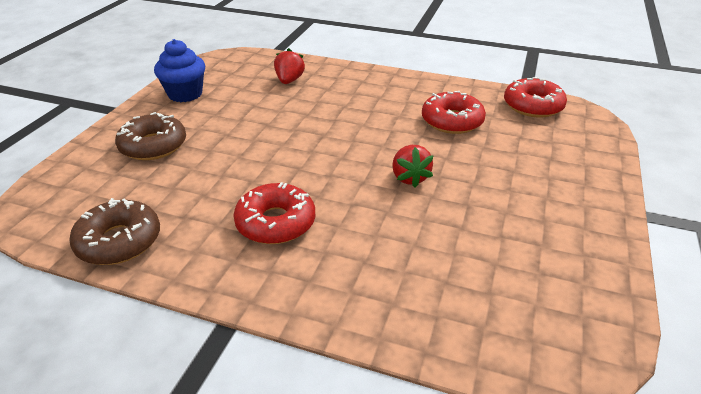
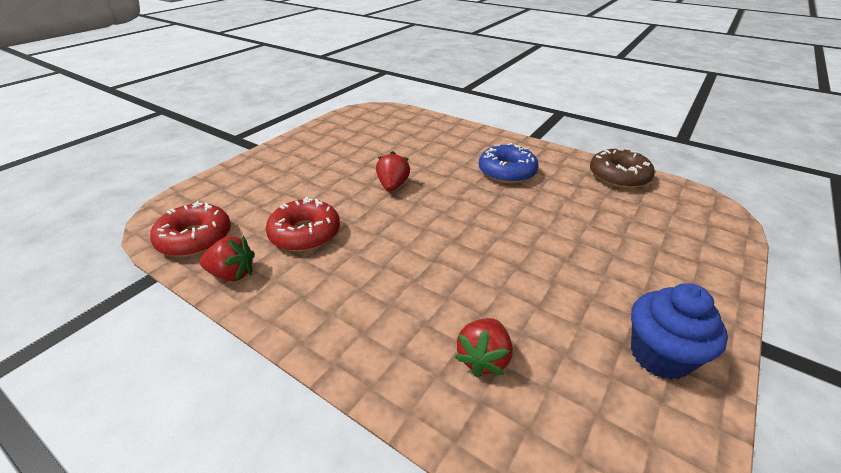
camera: 165 degrees left, 0 degrees up
brown donut [115,112,186,160] -> none
red donut [234,182,315,244] -> blue donut [479,143,539,184]
none -> red strawberry [200,236,255,281]

